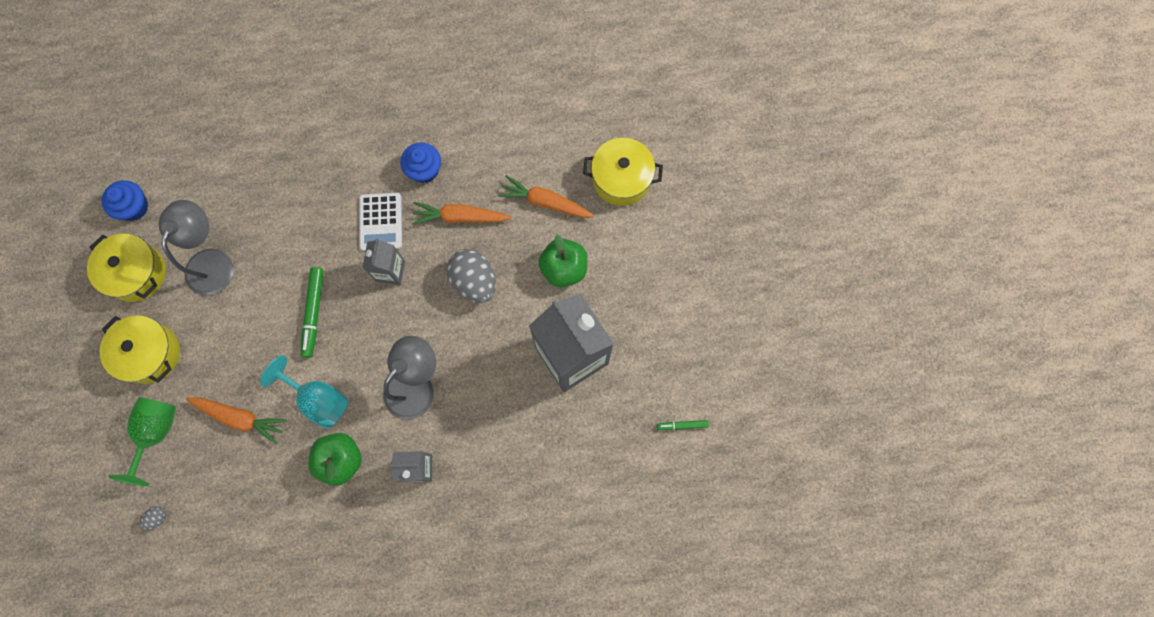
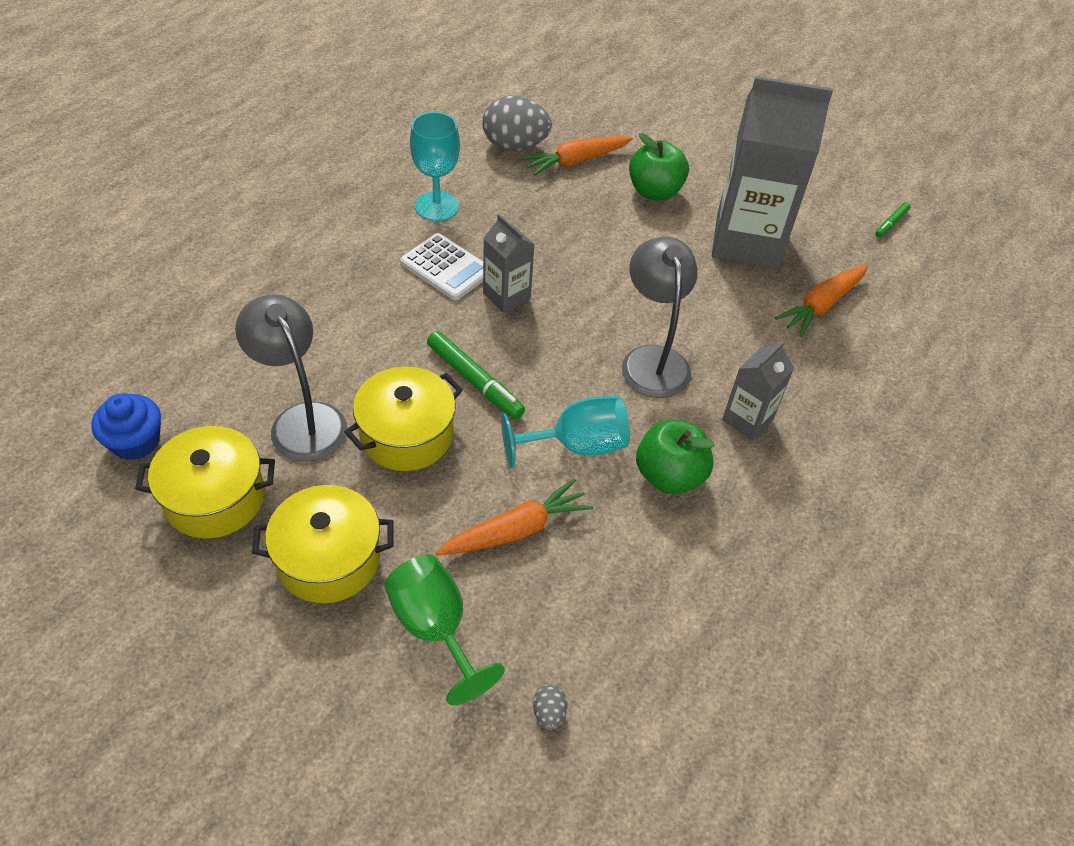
camera: 50 degrees left, 25 degrees down
blue cupcake [400,143,441,183] -> turquoise goblet [410,112,460,221]
orange carrot [412,202,511,225] -> orange carrot moved to [775,265,868,337]
grey egg [447,249,496,303] -> grey egg moved to [482,96,552,151]
yellow pot [583,138,663,206] -> yellow pot moved to [344,366,463,471]

